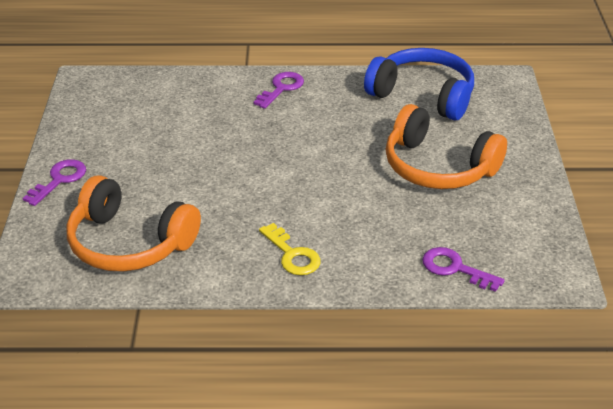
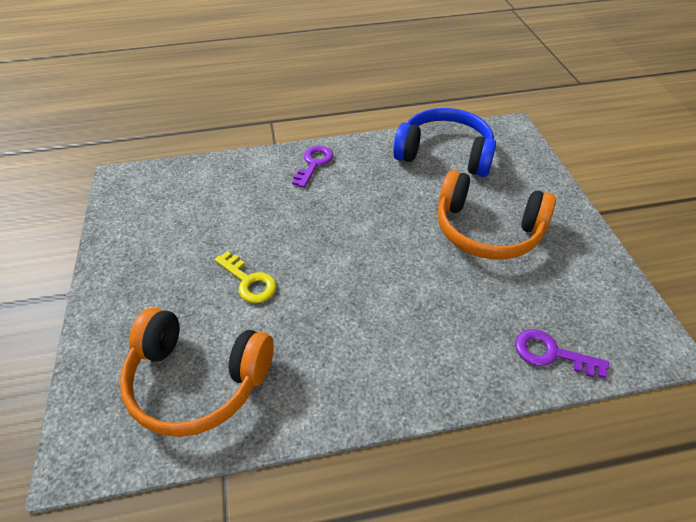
camera: 10 degrees left, 10 degrees up
purple key [23,159,86,206] -> none
yellow key [259,223,321,275] -> yellow key moved to [214,251,276,303]

